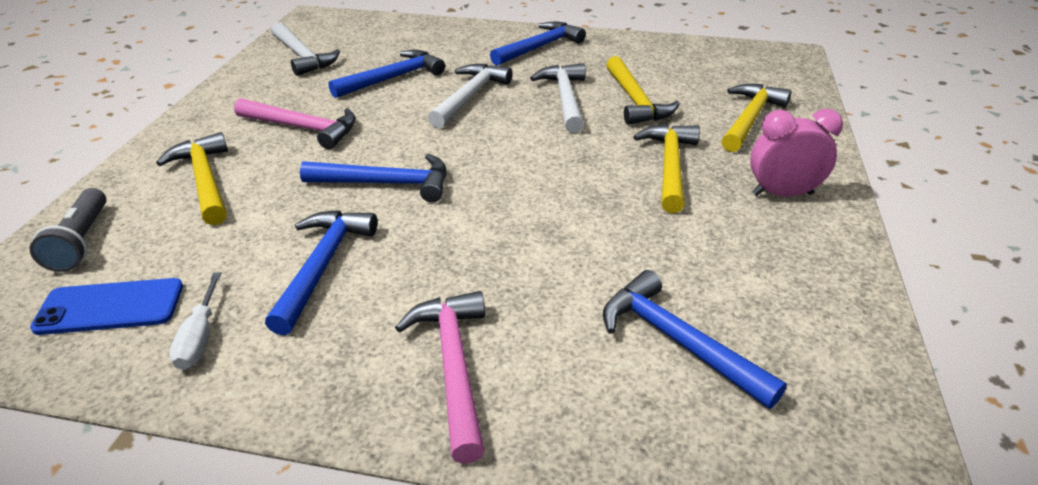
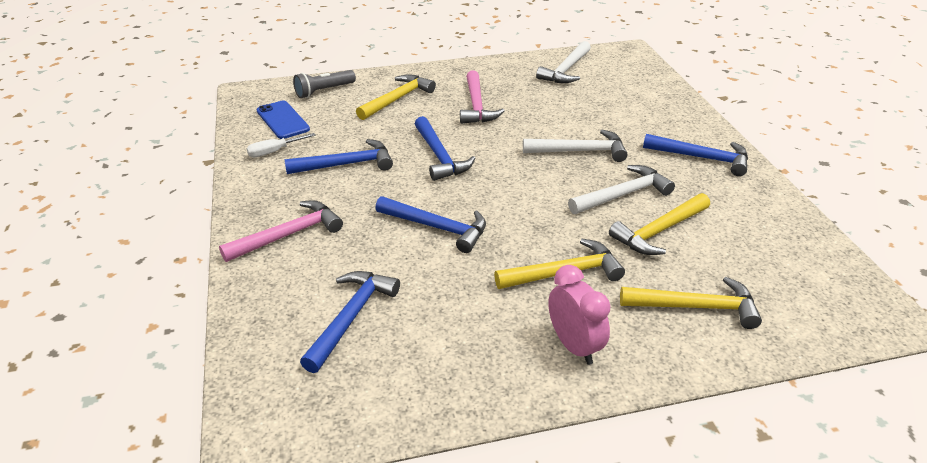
camera: 65 degrees right, 0 degrees up
blue hammer [328,50,445,98] -> blue hammer moved to [375,196,486,253]

